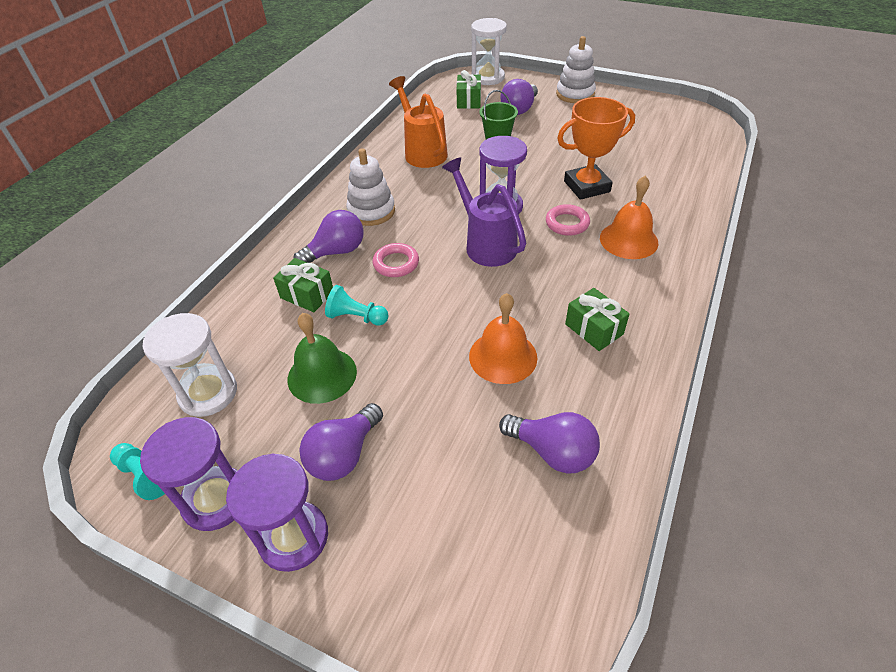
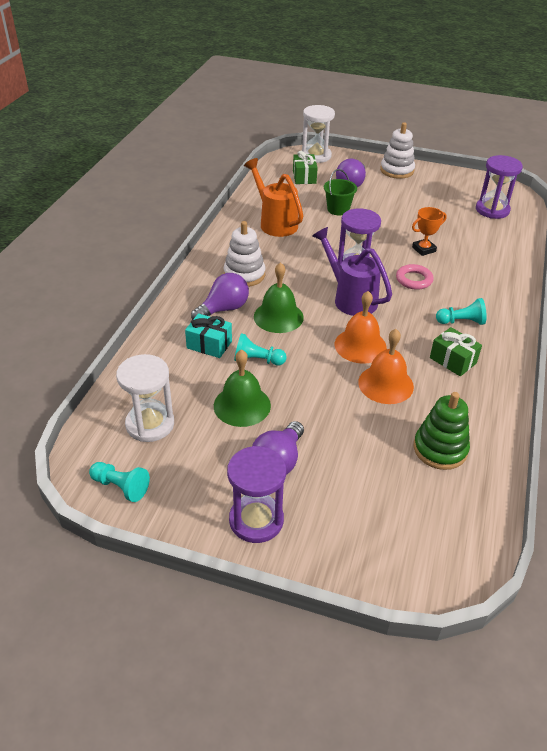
camera: 10 degrees left, 5 degrees down
purple hourglass [140,417,238,531] -> purple hourglass moved to [476,155,523,219]
green gift [273,258,333,312] -> turquoise gift [185,313,232,358]
pink ring [373,243,419,277] -> green bell [254,262,304,333]
purple light bulb [499,412,600,473] -> green stacking toy [414,392,470,470]
orange trophy [557,97,635,200] -> orange trophy [412,207,447,256], size x0.59
orange bell [600,176,658,259] -> orange bell moved to [335,291,387,364]
none -> turquoise pawn [436,298,487,325]

